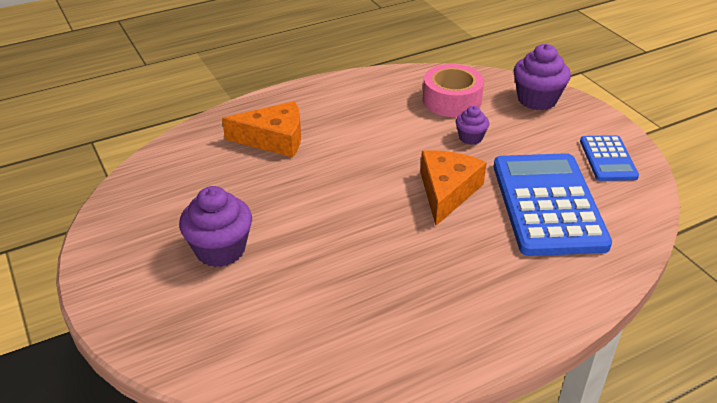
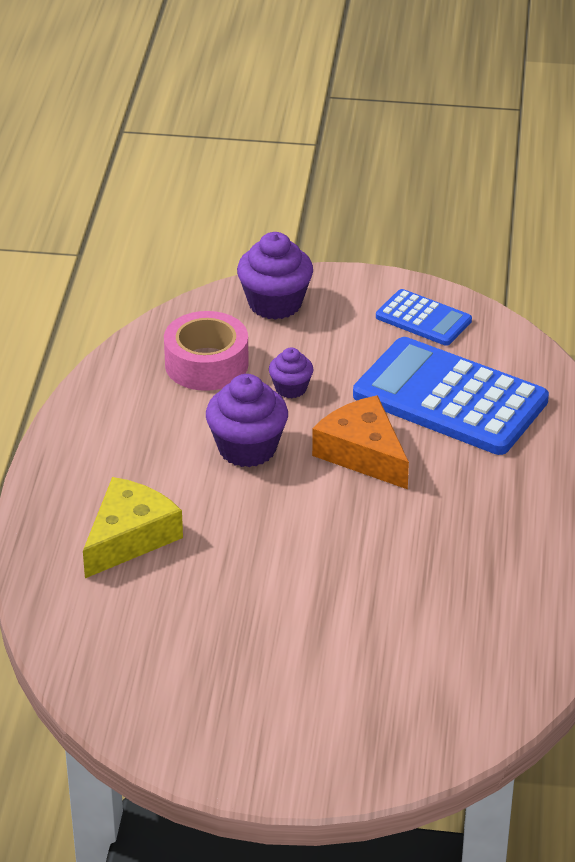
camera: 55 degrees left, 0 degrees up
purple cupcake [179,186,252,267] -> purple cupcake moved to [206,374,288,467]
orange cheese [222,101,301,157] -> yellow cheese [83,477,183,578]

